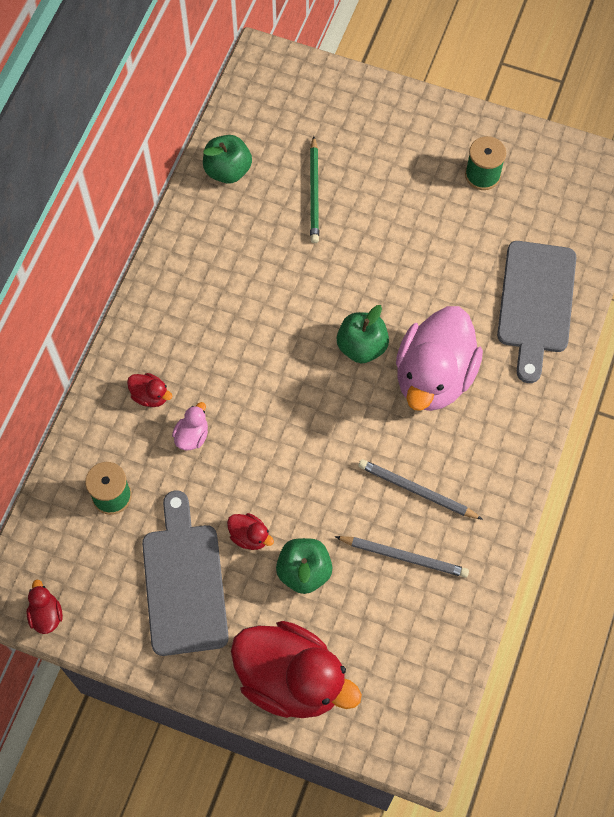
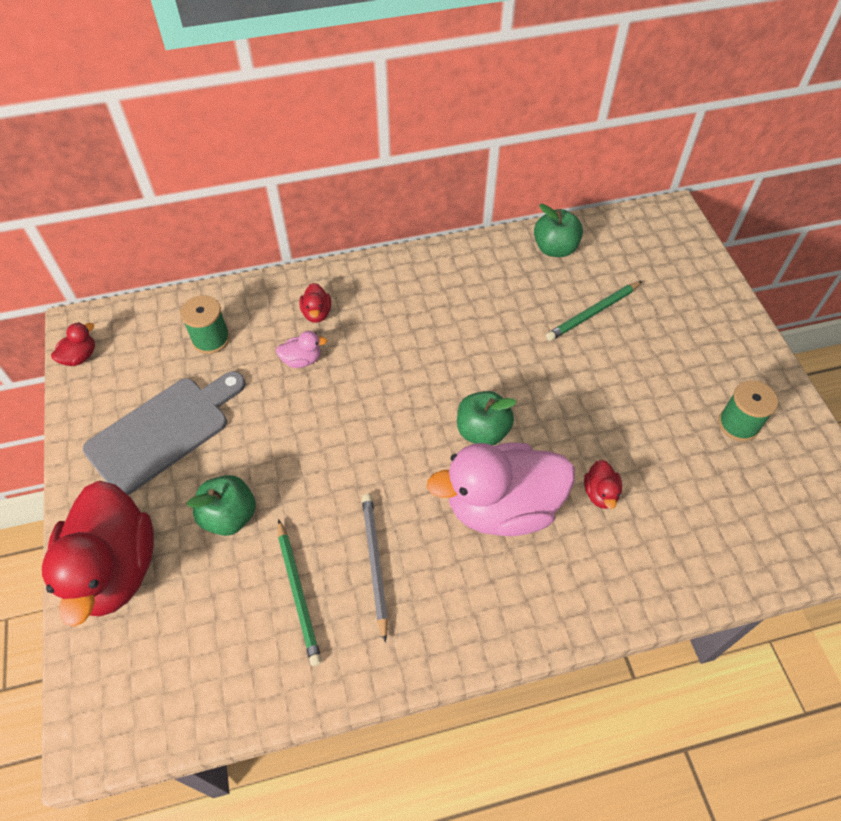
camera: 55 degrees right, 10 degrees down
red duck [227,513,274,550] -> red duck moved to [584,460,622,509]
grey pencil [335,536,469,578] -> green pencil [278,519,322,666]
grey cutting board [497,241,576,383] -> none

